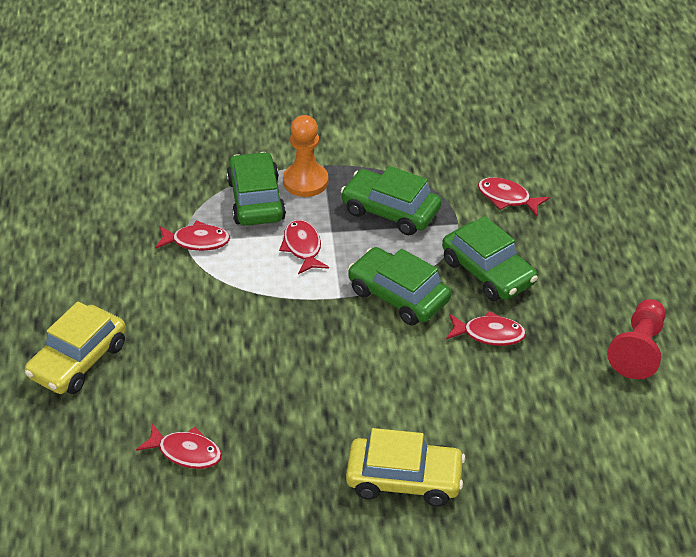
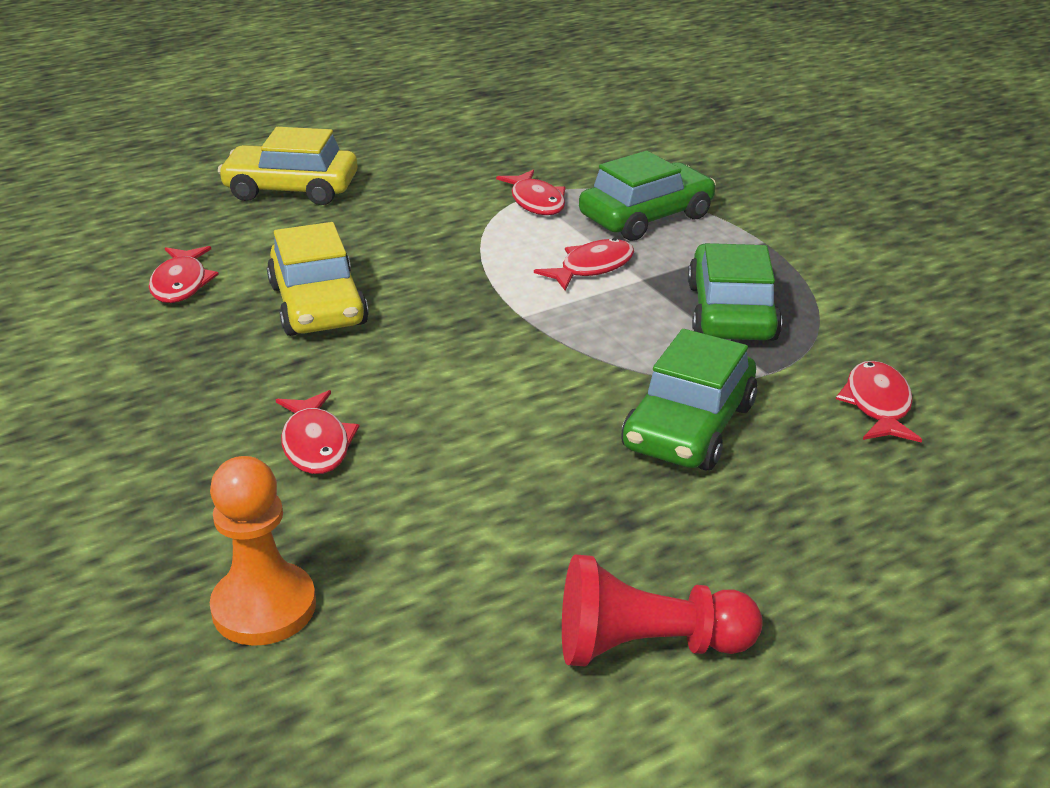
camera: 65 degrees right, 10 degrees down
orange pawn [283,115,328,197] -> orange pawn moved to [210,456,316,646]
yellow car [346,428,466,507] -> yellow car moved to [267,222,369,336]
green car [348,247,451,325] -> none
red fish [446,311,526,346] -> red fish moved to [276,390,360,474]

